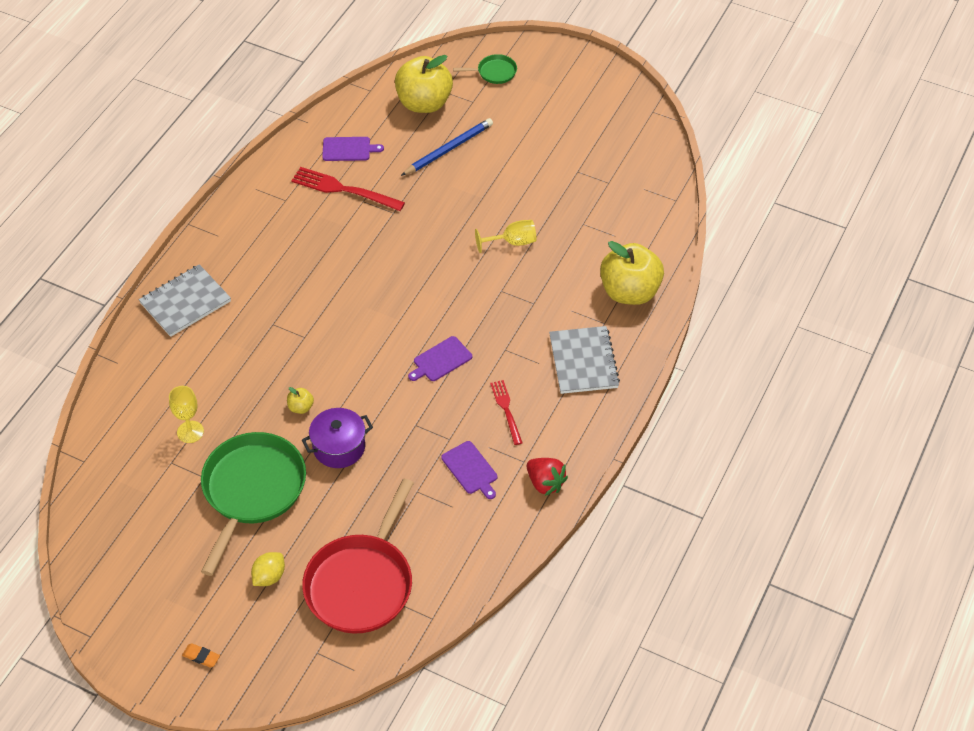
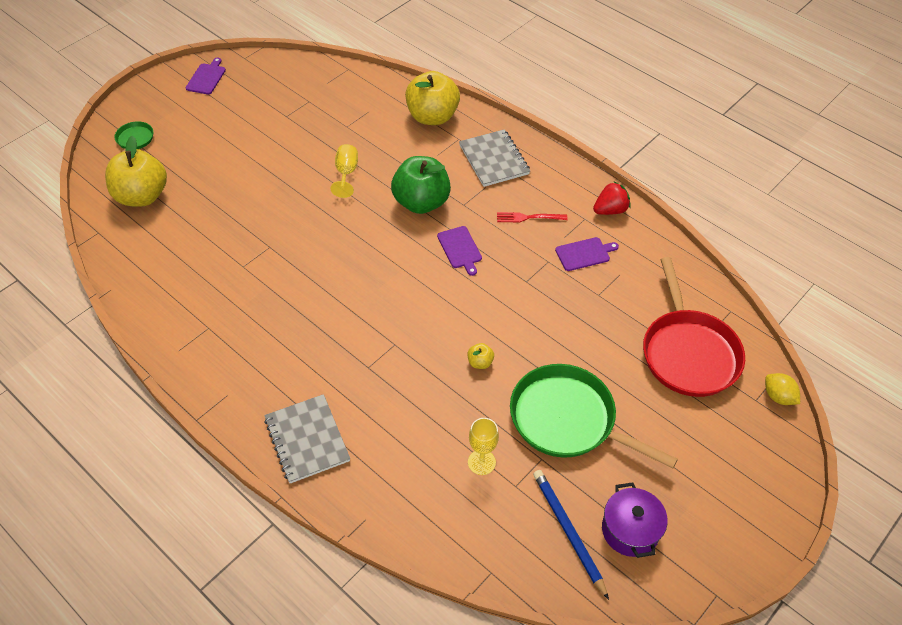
camera: 75 degrees left, 0 degrees up
orange eraser [182,643,220,667] -> none
yellow lemon [251,552,285,586] -> yellow lemon moved to [765,373,800,405]
red fork [291,167,405,211] -> none
purple pot [302,408,373,468] -> purple pot moved to [602,482,668,558]
red pan [302,479,414,634] -> red pan turned 45 degrees clockwise [643,257,745,397]
purple cutting board [322,137,384,161] -> purple cutting board moved to [185,57,226,95]
blue pencil [401,118,493,176] -> blue pencil moved to [533,470,609,600]
grey notebook [549,326,620,394] -> grey notebook turned 60 degrees clockwise [459,129,530,187]
none -> green apple [391,156,451,214]

